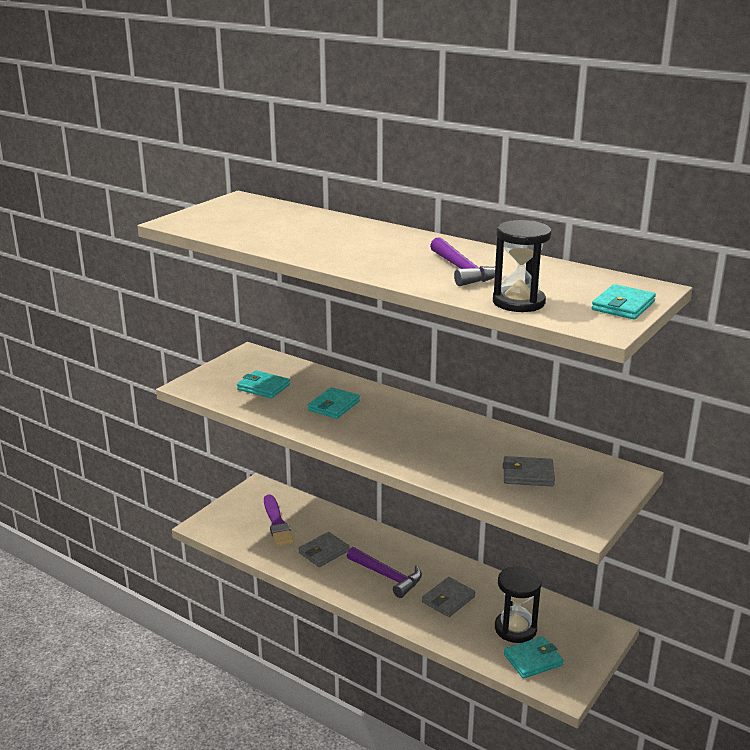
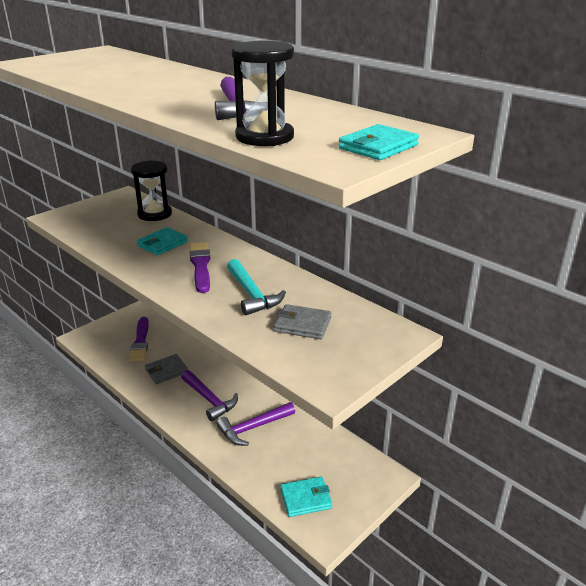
camera: 10 degrees right, 5 degrees up
turquoise wallet [237,370,290,398] -> none
grey wallet [422,577,476,617] -> purple hammer [216,402,295,446]
black hourglass [495,566,542,643] -> black hourglass moved to [131,160,172,221]
none -> purple brush [190,242,210,293]
none -> turquoise hammer [227,259,286,315]

